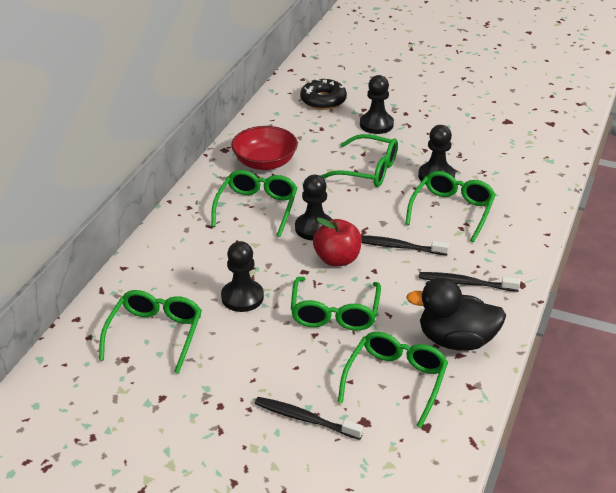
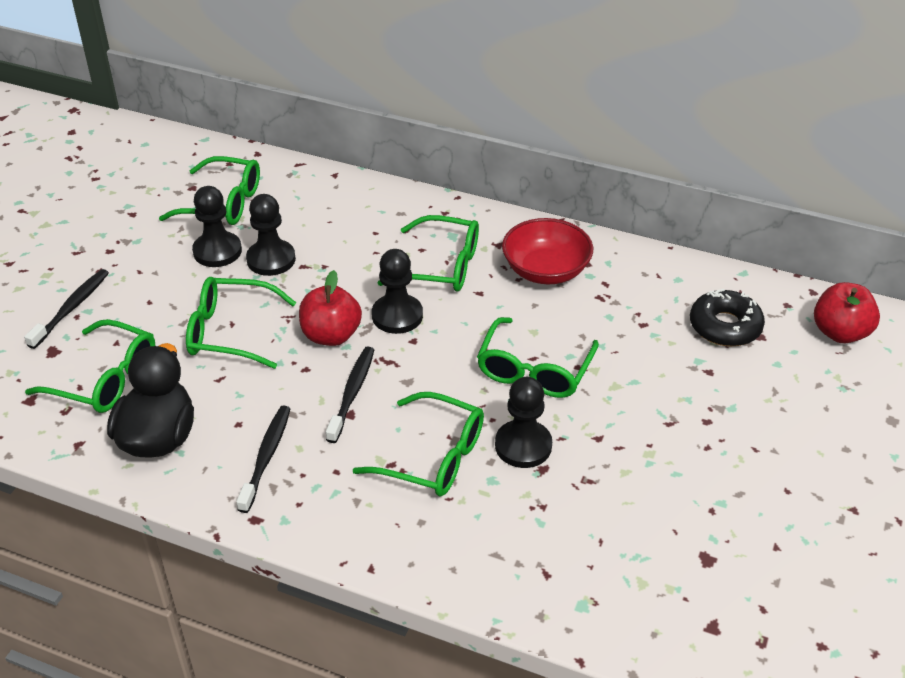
camera: 90 degrees right, 5 degrees up
black pawn [360,75,394,134] -> black pawn moved to [192,186,242,267]
none -> red apple [814,282,880,343]

